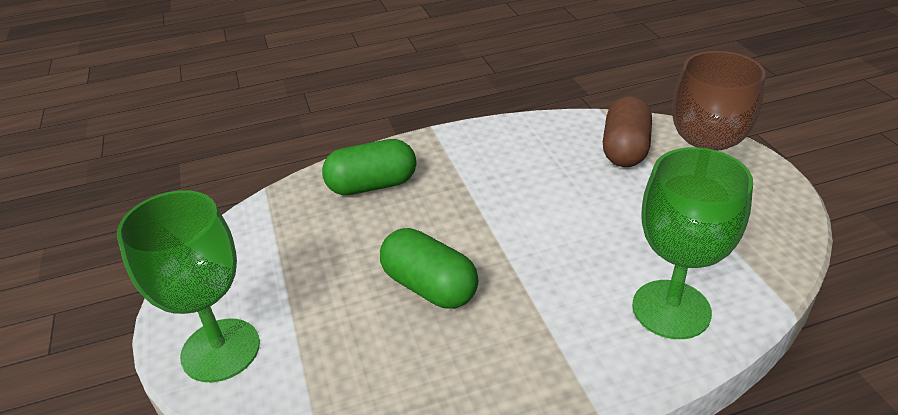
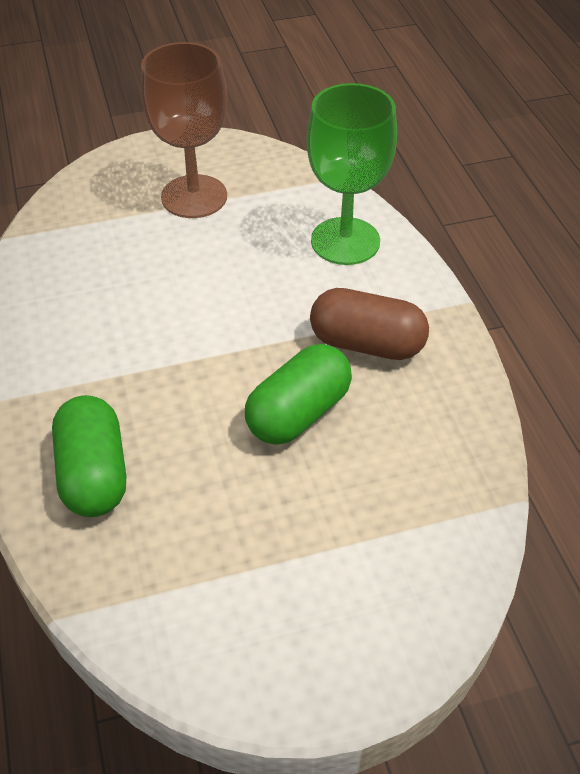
camera: 90 degrees left, 10 degrees up
green goblet [117,190,260,382] -> none
brown capsule [603,96,652,167] -> brown capsule moved to [310,288,429,360]

